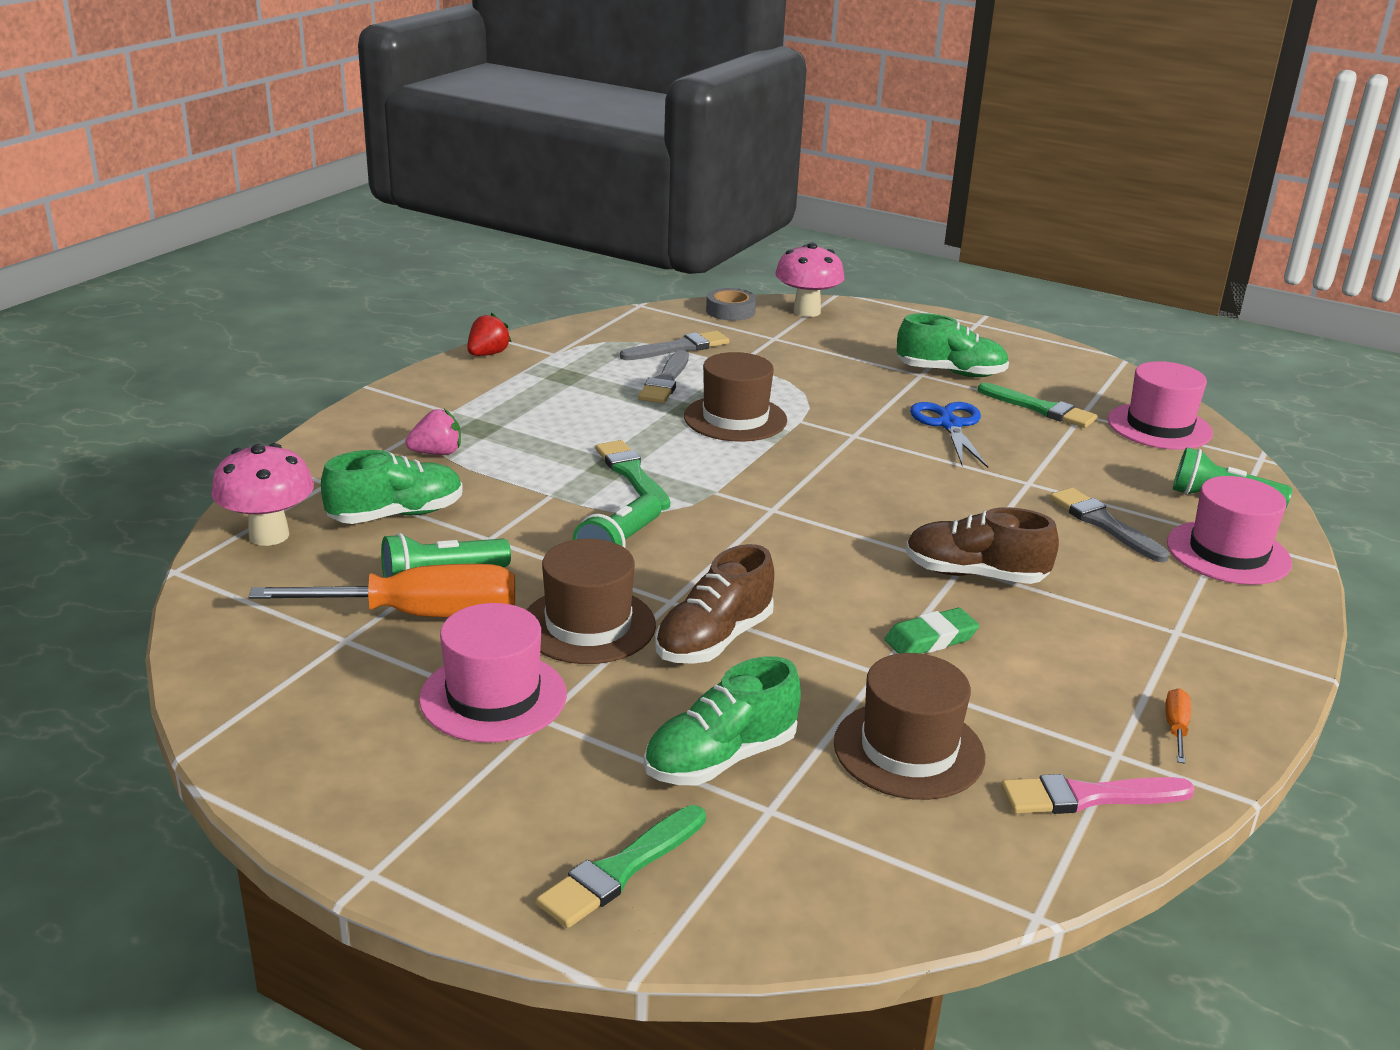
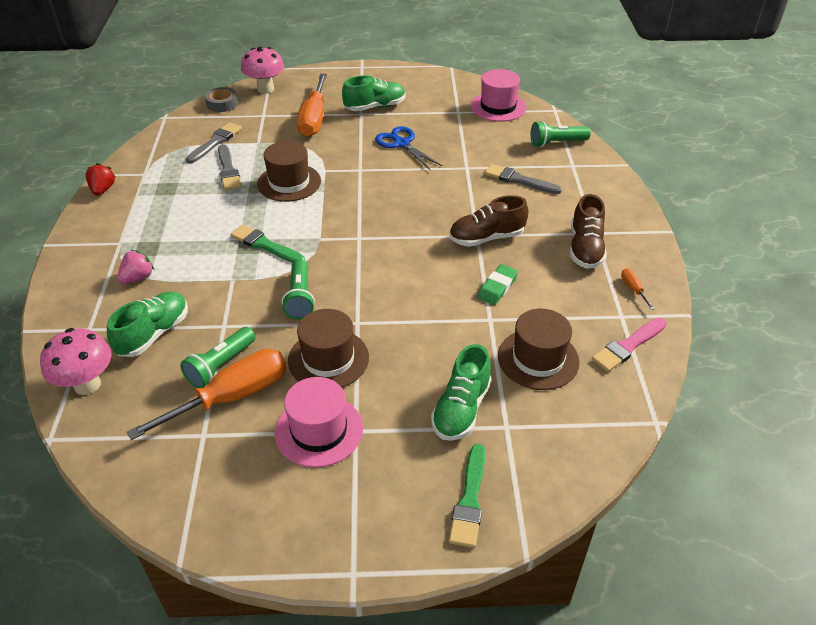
camera: 30 degrees left, 15 degrees up
brown shoe [655,544,774,664] -> brown shoe moved to [570,194,607,269]
green brush [978,383,1097,428] -> none
pink hat [1167,476,1292,585] -> none
none -> orange screwdriver [297,74,327,137]

